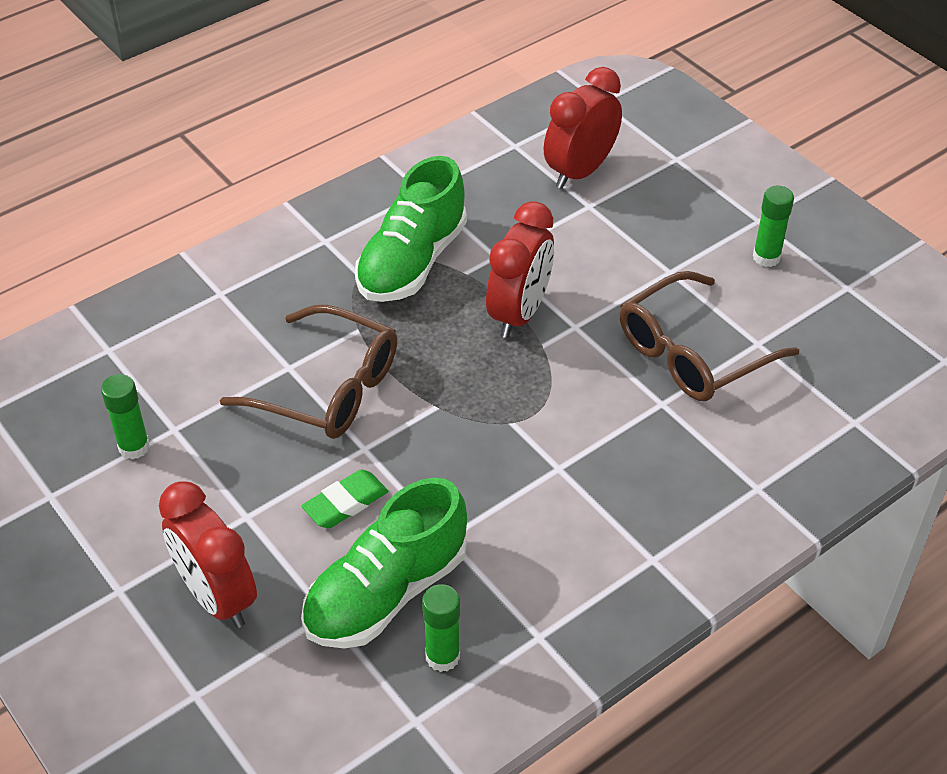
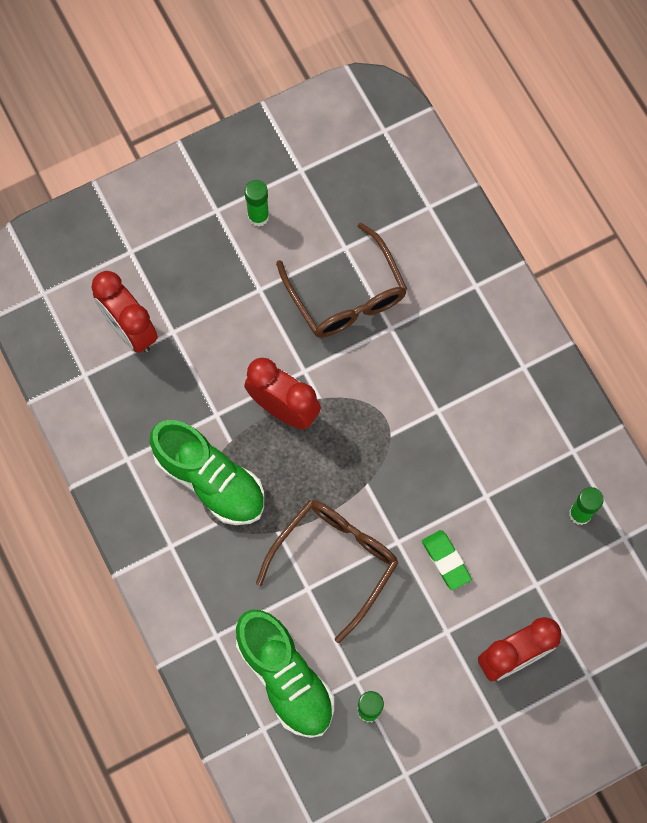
camera: 80 degrees left, 25 degrees up
green shoe [301,478,467,648] -> green shoe moved to [236,610,334,738]

